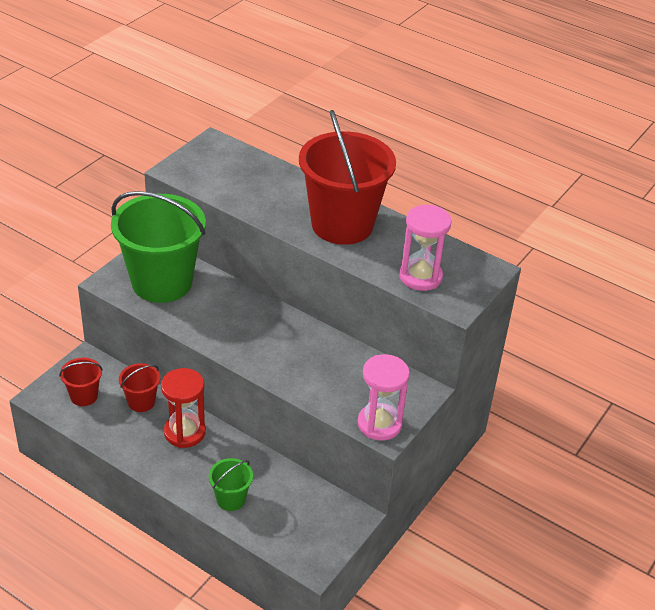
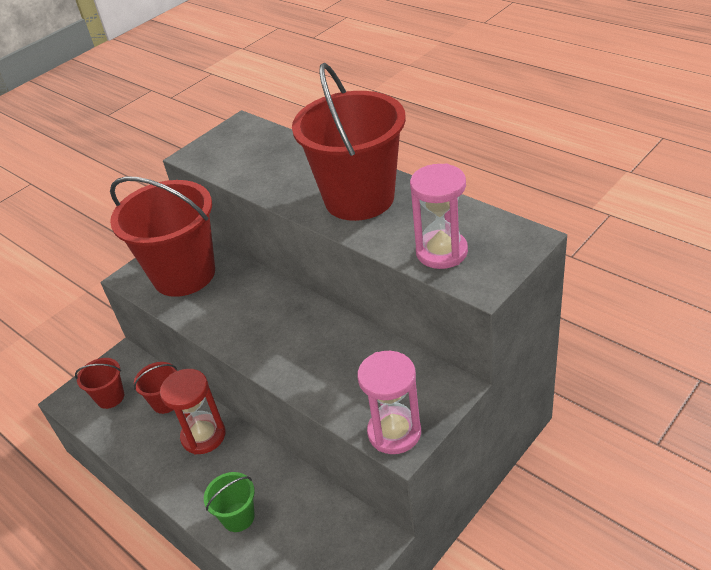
camera: 15 degrees right, 0 degrees up
green bucket [111,191,206,303] -> red bucket [110,176,215,297]

